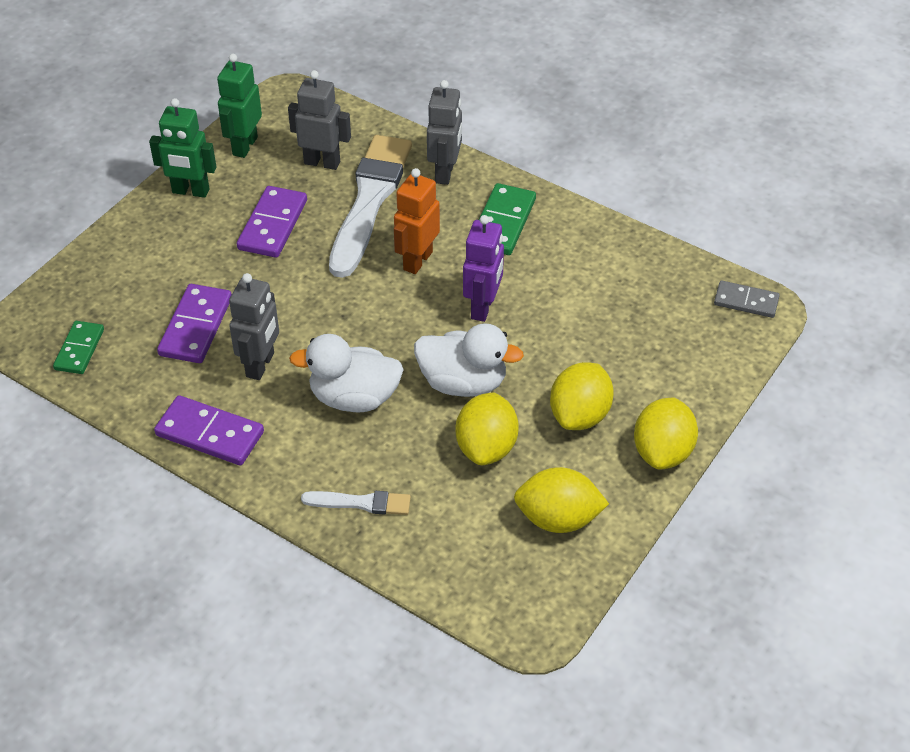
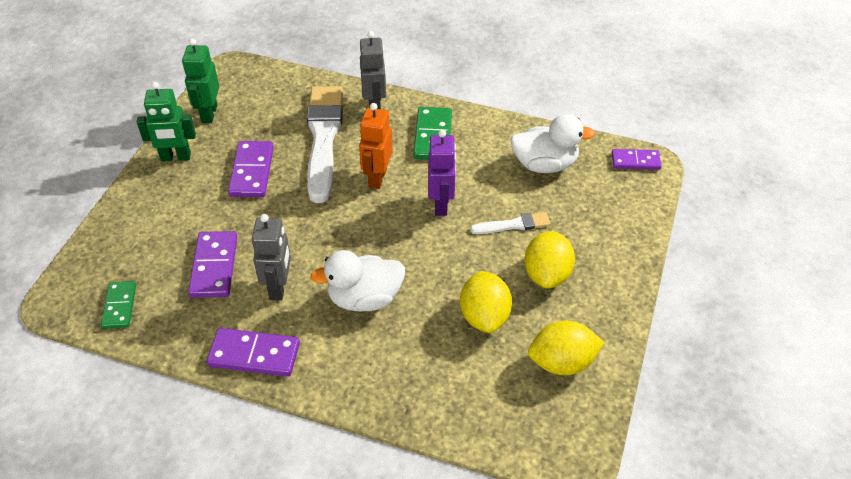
camera: 15 degrees left, 0 degrees up
grey robot [288,70,351,170] -> none
white brush [301,491,411,515] -> white brush moved to [470,212,551,234]
white duck [414,323,524,397] -> white duck moved to [510,114,595,173]
yellow lemon [634,398,698,470] -> none
grey domino [714,281,780,318] -> purple domino [612,149,661,170]

